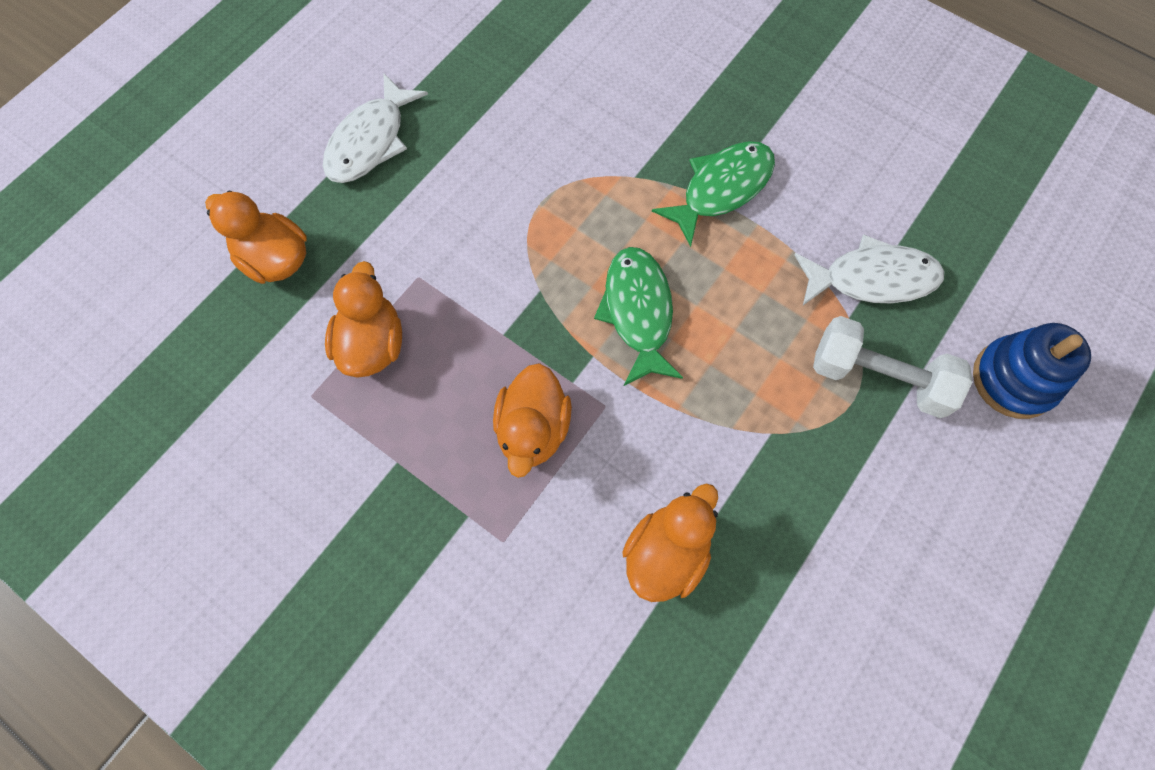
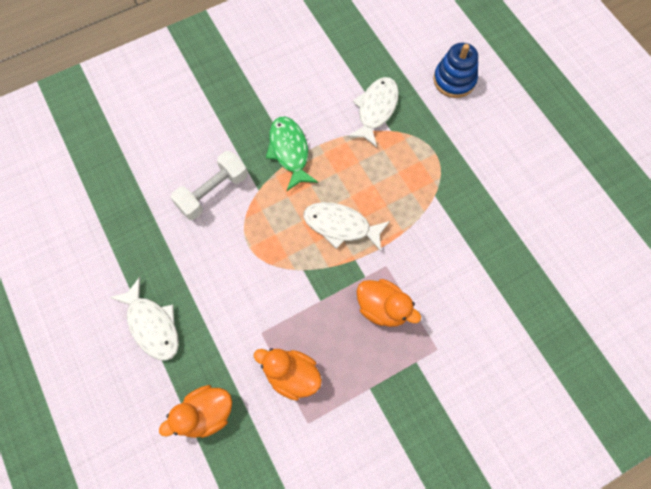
camera: 65 degrees left, 0 degrees up
green fish [594,247,683,386] -> white fish [304,202,390,251]
orange duck [622,483,718,602] -> none
white dumbbell [813,316,972,418] -> white dumbbell moved to [170,151,248,220]

